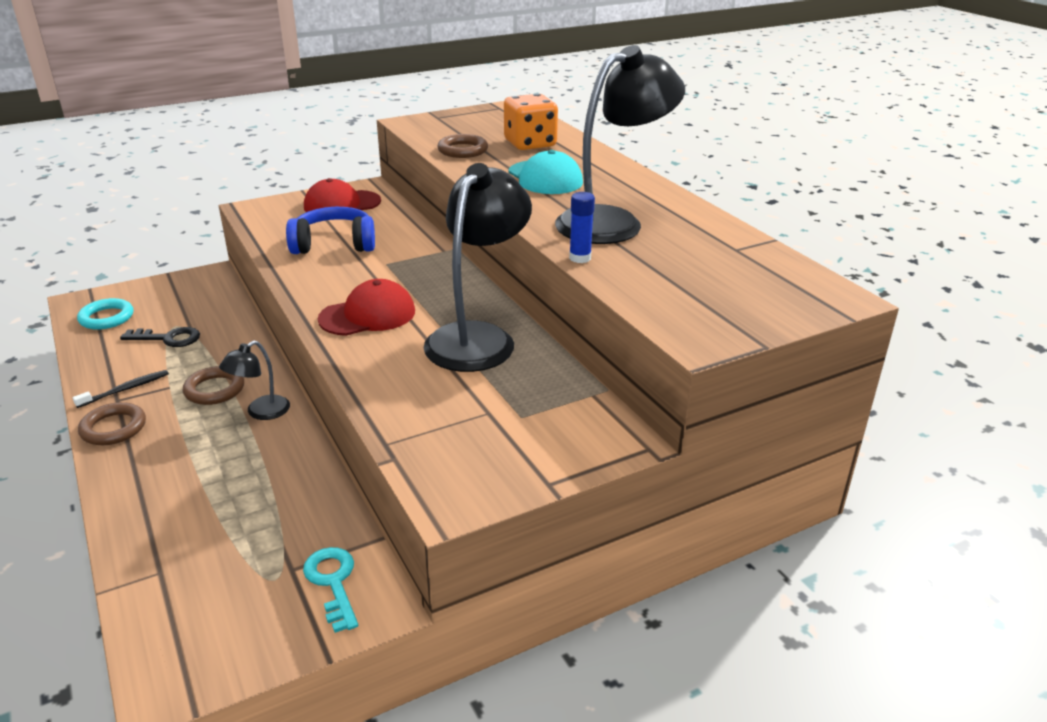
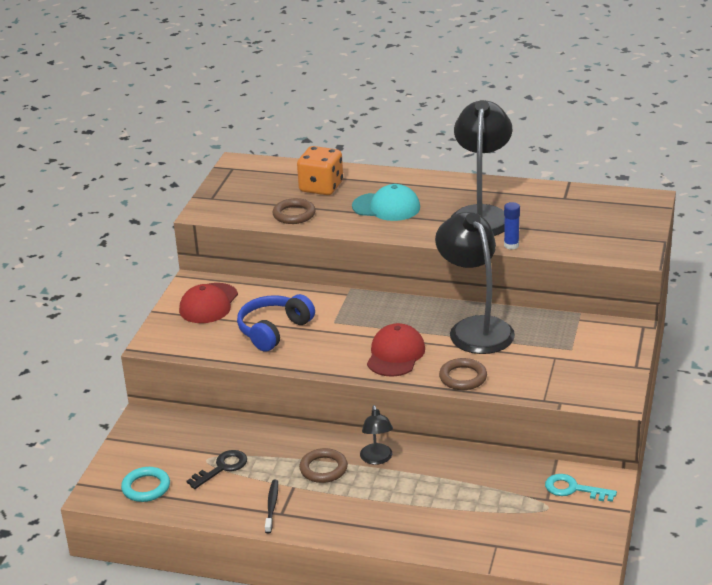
camera: 45 degrees left, 0 degrees up
brown ring [78,402,146,445] -> brown ring moved to [439,358,487,390]

